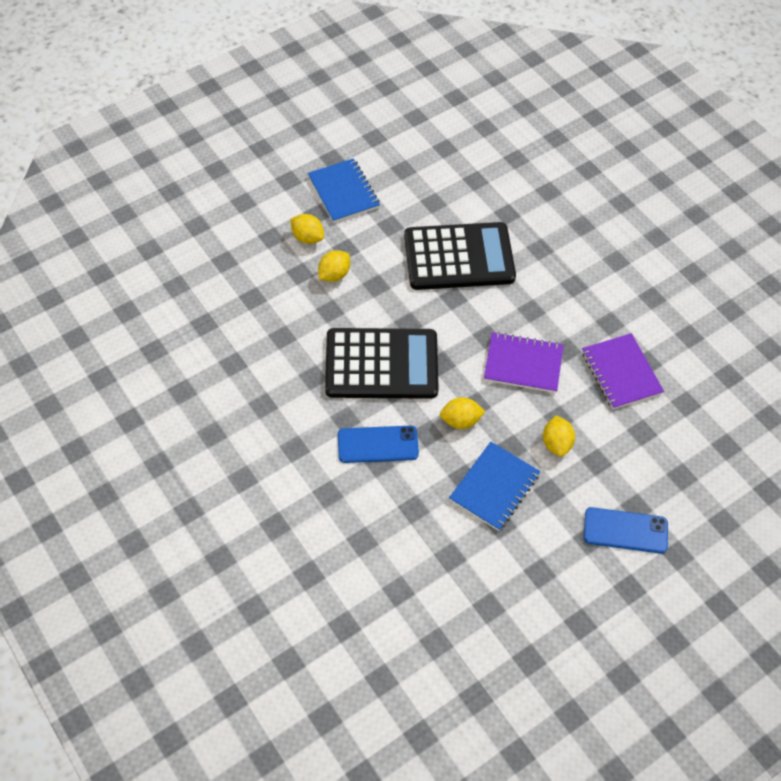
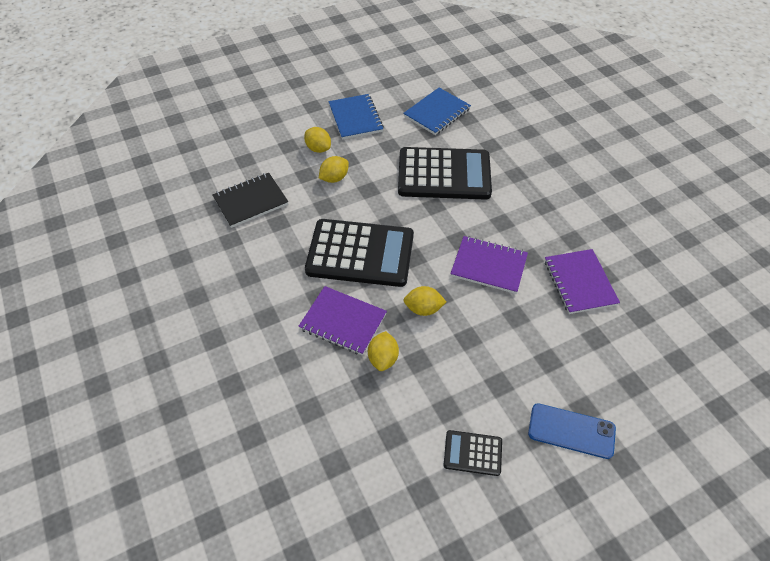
camera: 10 degrees right, 5 degrees down
blue phone [338,426,419,463] -> purple notebook [298,286,387,356]
blue notebook [449,442,540,531] -> blue notebook moved to [403,88,471,135]
yellow lemon [543,415,575,457] -> yellow lemon moved to [368,331,399,371]
none -> black notebook [212,173,288,228]
none -> black calculator [444,430,502,476]

